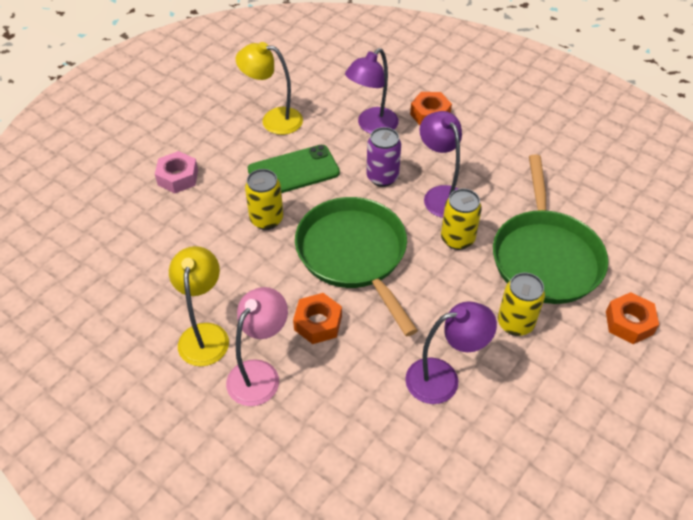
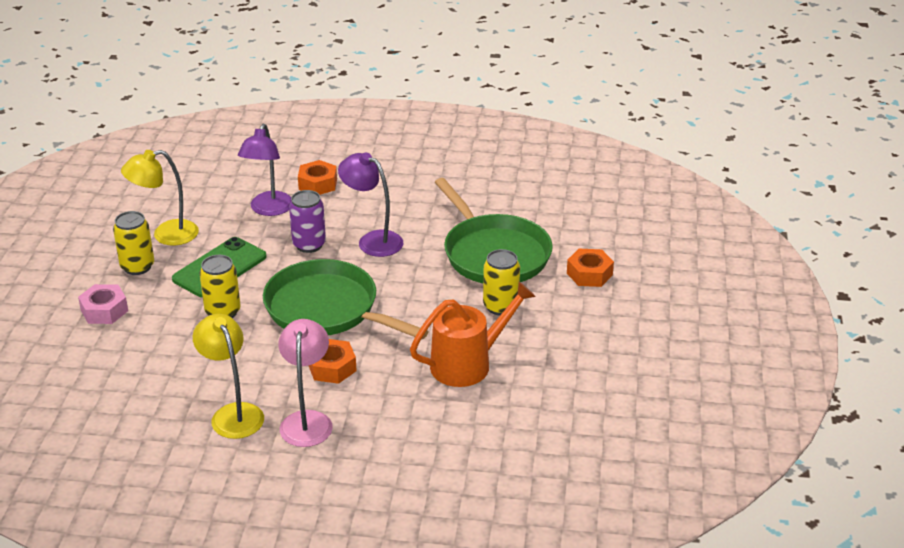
camera: 30 degrees left, 15 degrees down
purple lamp [405,301,497,404] -> orange watering can [410,282,536,387]
yellow can [441,188,482,250] -> yellow can moved to [113,211,154,275]

